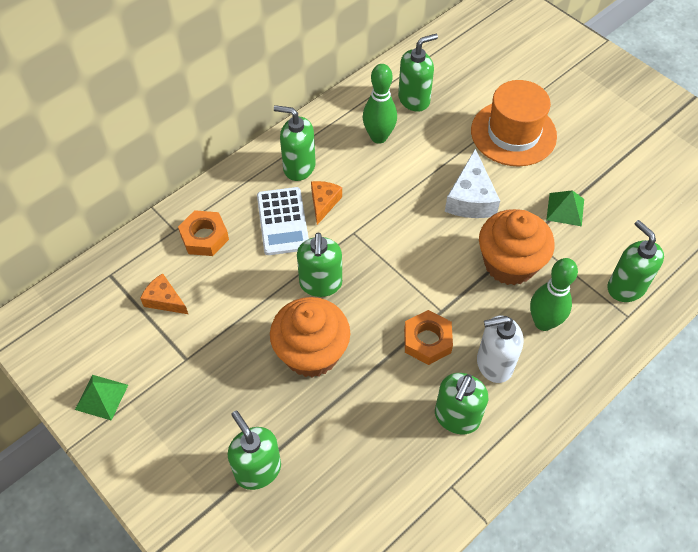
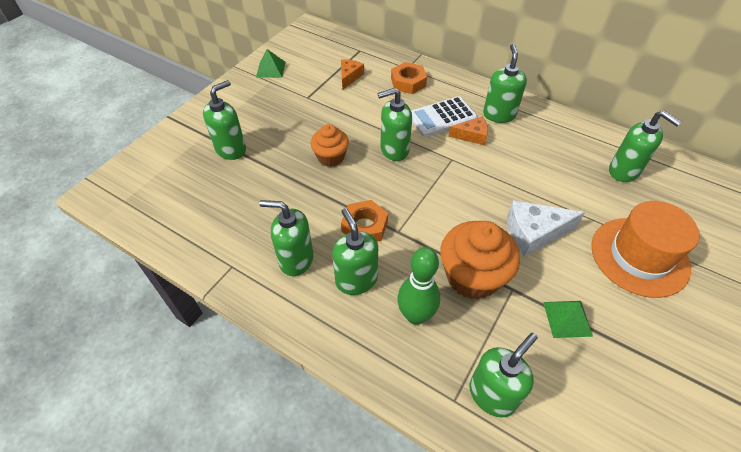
camera: 75 degrees right, 5 degrees down
orange cupcake [270,297,350,377] -> orange cupcake [310,124,349,167], size x0.61
green bowling pin [363,64,397,144] -> none
white soap dispenser [477,316,523,383] -> green soap dispenser [332,208,378,295]

